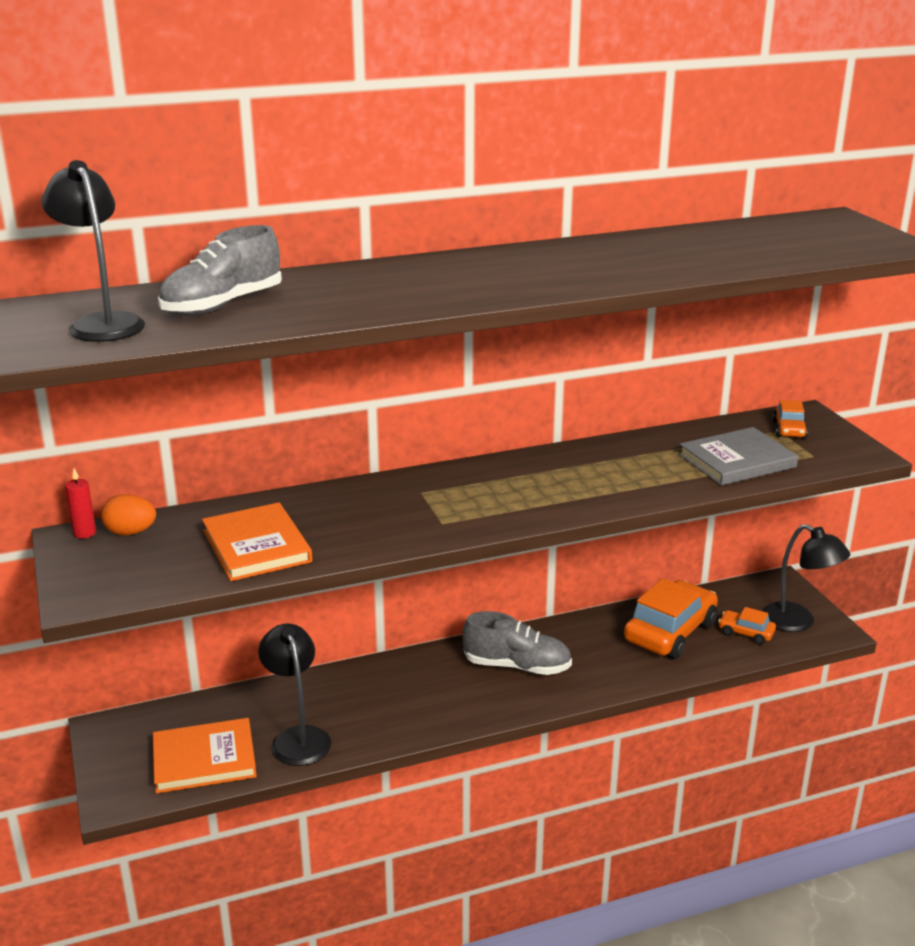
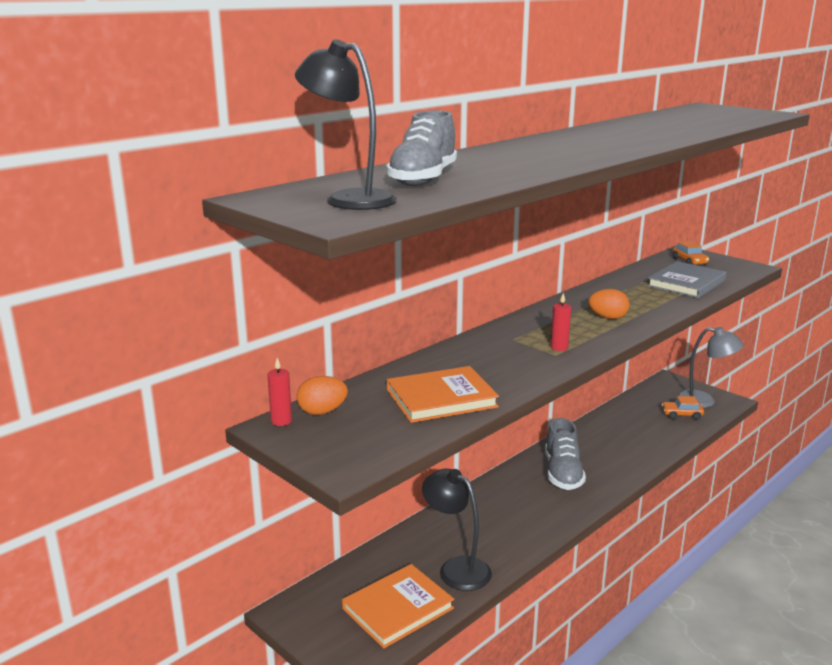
camera: 25 degrees left, 5 degrees down
orange book [202,502,312,581] -> orange book turned 60 degrees counterclockwise [387,366,499,423]
grey shoe [462,611,572,675] -> grey shoe turned 105 degrees clockwise [545,418,586,490]
orange car [624,578,718,659] -> none
black lamp [762,524,851,632] -> grey lamp [676,327,743,408]
none -> red candle [551,293,571,351]
none -> orange egg [588,289,629,319]

